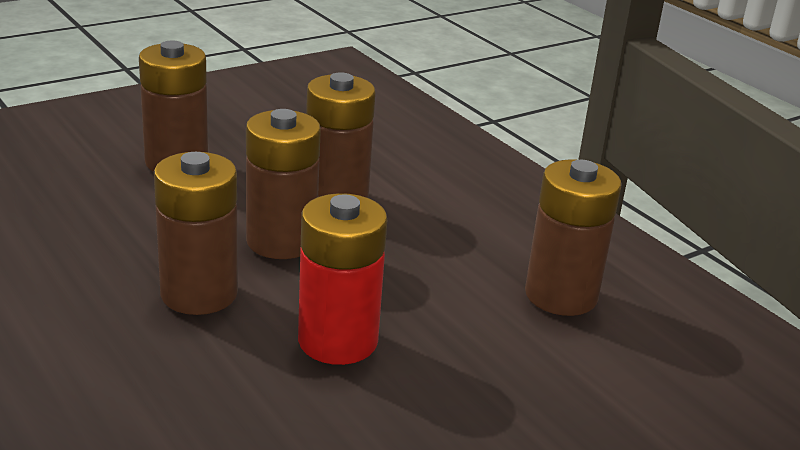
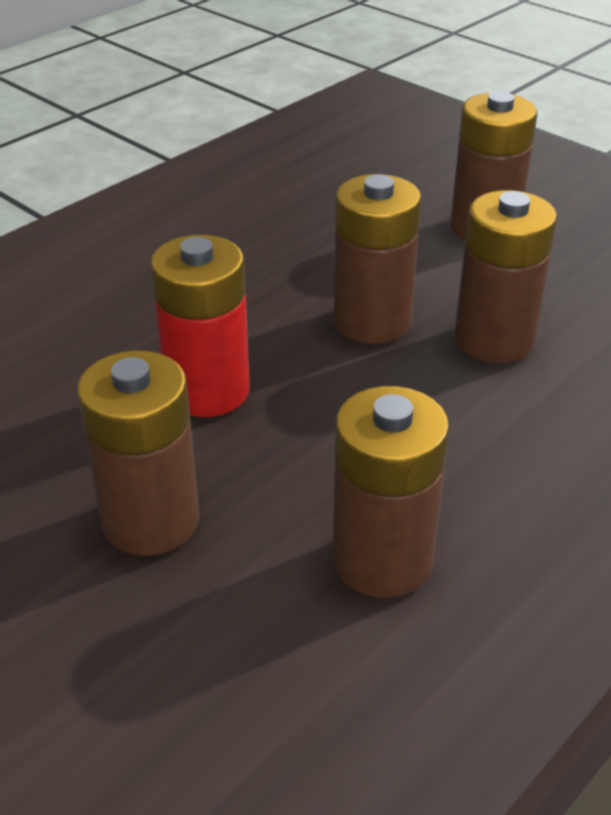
camera: 80 degrees right, 10 degrees up
brown battery [154,152,238,315] -> brown battery moved to [77,350,200,556]

